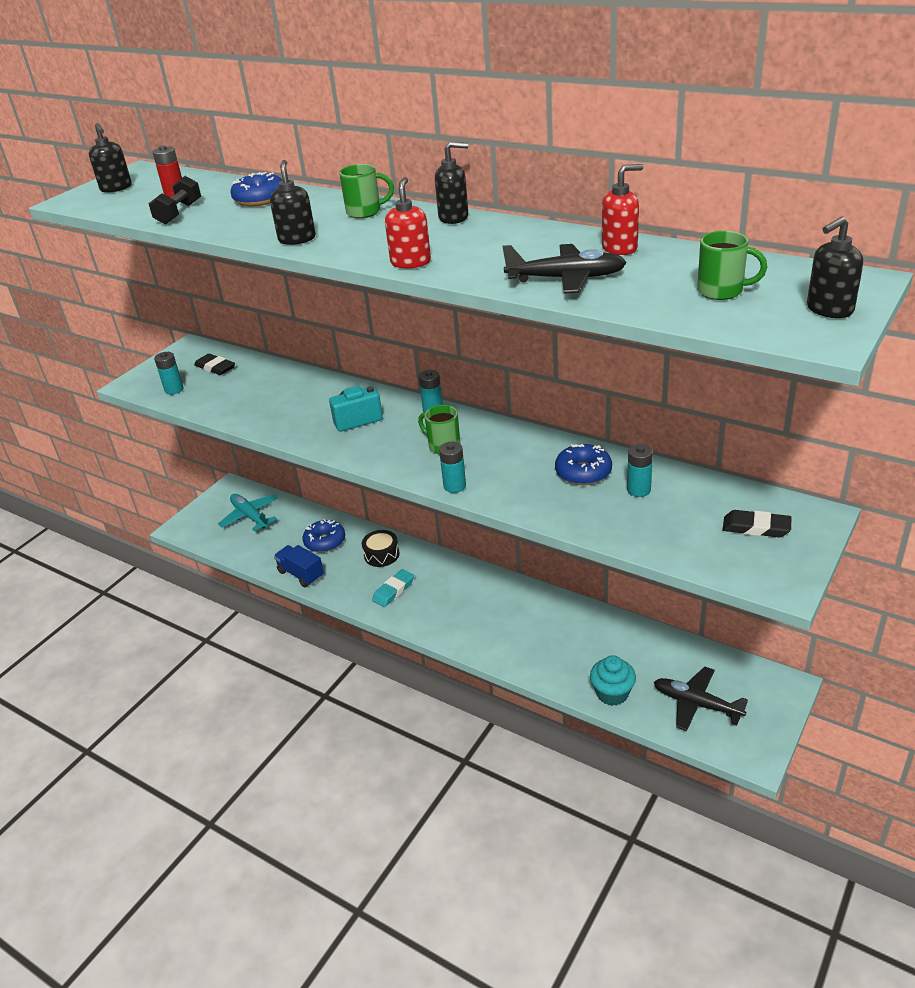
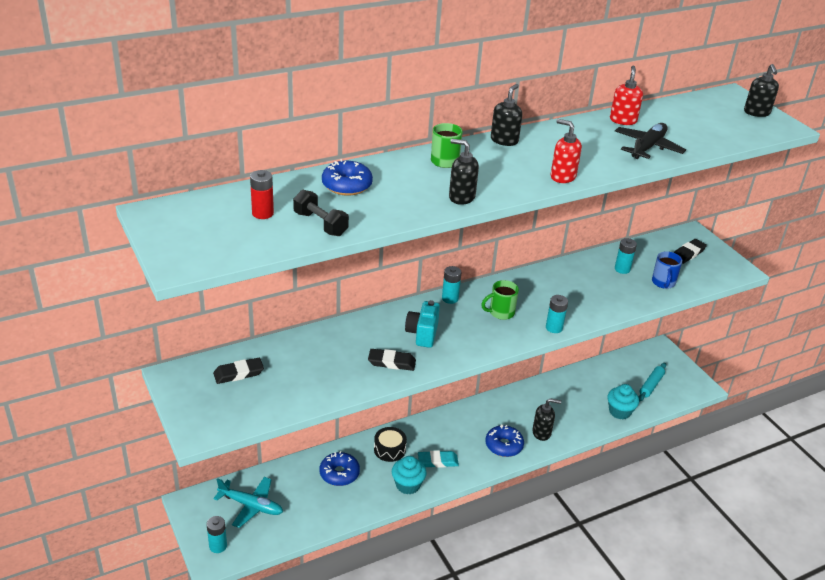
camera: 65 degrees left, 0 degrees up
black soap dispenser [89,123,132,193] -> black soap dispenser moved to [532,398,561,441]
turquoise battery [154,352,184,395] -> turquoise battery moved to [207,516,227,553]
turquoise plane [218,494,278,531] -> turquoise plane turned 150 degrees counterclockwise [213,477,283,528]
blue truck [274,545,324,587] -> none
turquoise eraser [372,569,414,607] -> turquoise eraser turned 75 degrees counterclockwise [418,450,459,468]
blue donut [555,444,612,485] -> blue donut moved to [485,424,524,457]
black plane [654,667,748,731] -> turquoise rolling pin [639,363,666,401]
green mug [697,231,767,300] -> none
none -> black eraser [368,349,416,371]
none -> turquoise cupcake [392,456,427,494]
none -> blue mug [652,251,682,289]

